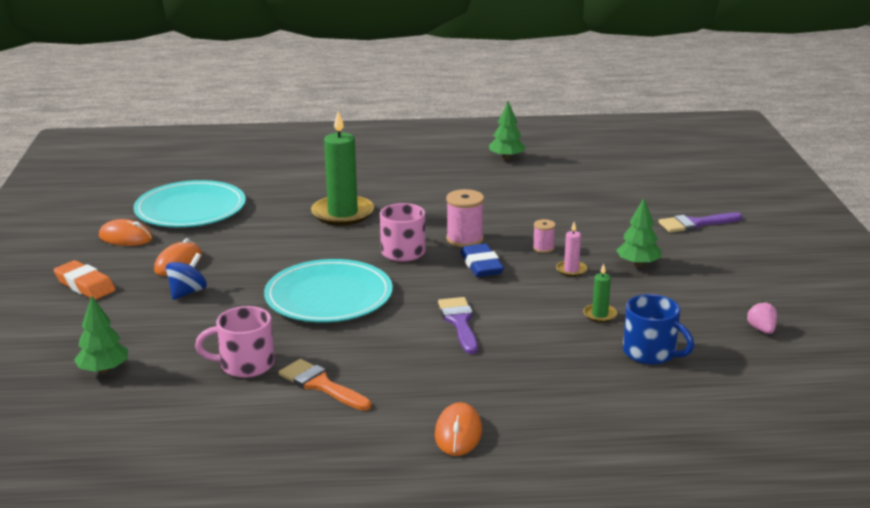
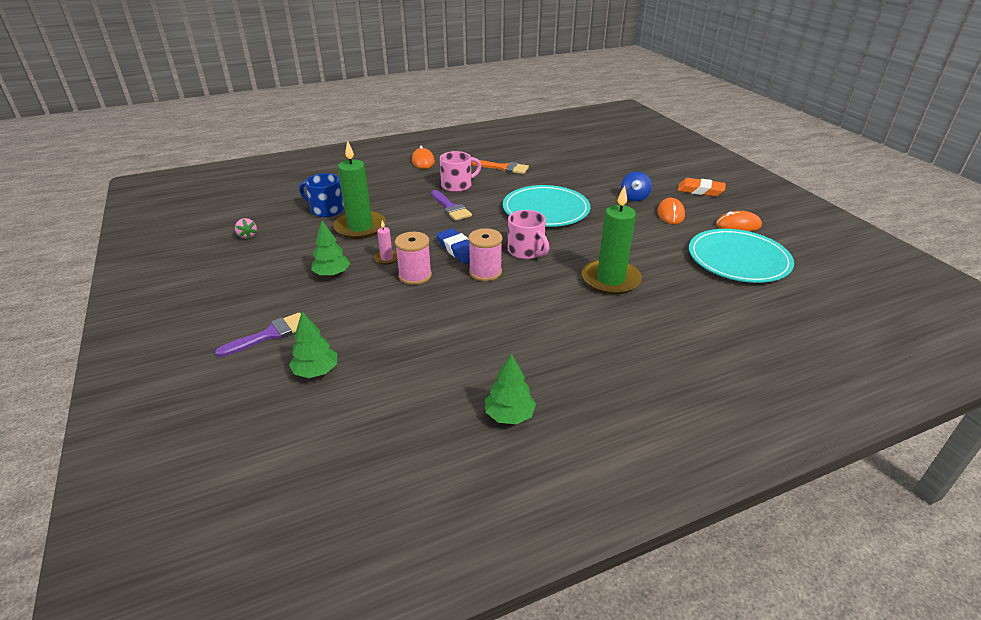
camera: 160 degrees right, 10 degrees up
green tree [74,296,128,373] -> green tree moved to [289,312,337,378]
pink mug [195,306,275,378] -> pink mug moved to [440,151,481,192]
pink spool [533,219,556,253] -> pink spool [395,232,432,285], size x1.75
green candle [583,264,617,323] -> green candle [333,140,386,239], size x2.22

